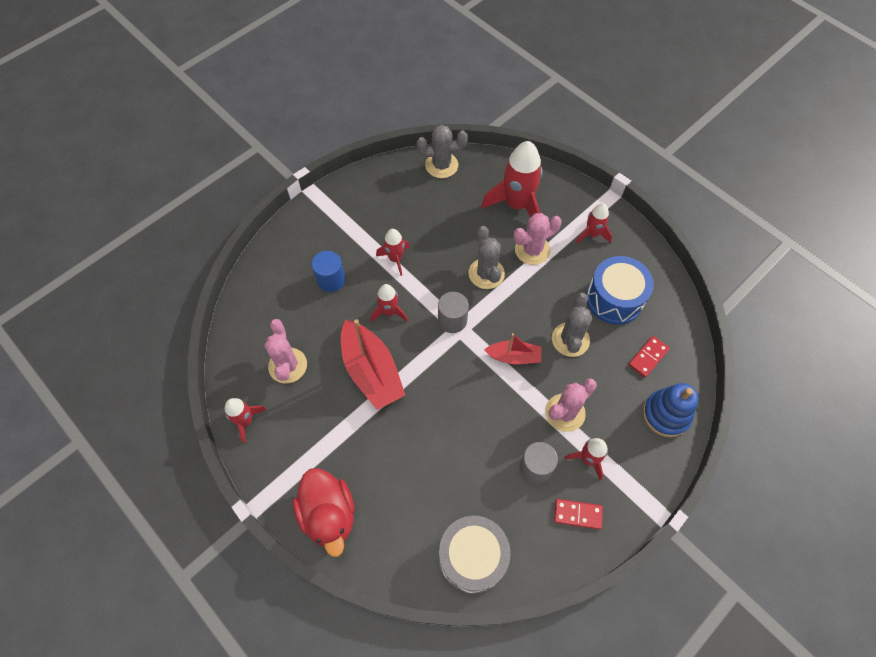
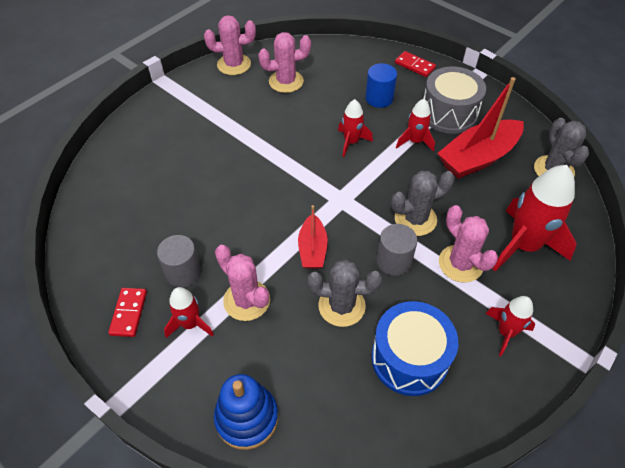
camera: 85 degrees right, 10 degrees down
red rocket [225,398,266,443] -> pink cactus [204,15,256,75]
red duck [293,468,355,557] -> none
red boat [341,319,405,410] -> red boat moved to [437,77,524,179]
grey cylinder [438,292,469,333] -> grey cylinder moved to [377,224,418,276]
grey drum [439,515,510,594] -> grey drum moved to [423,67,486,134]
red domino [628,336,670,377] -> red domino moved to [395,51,436,77]

